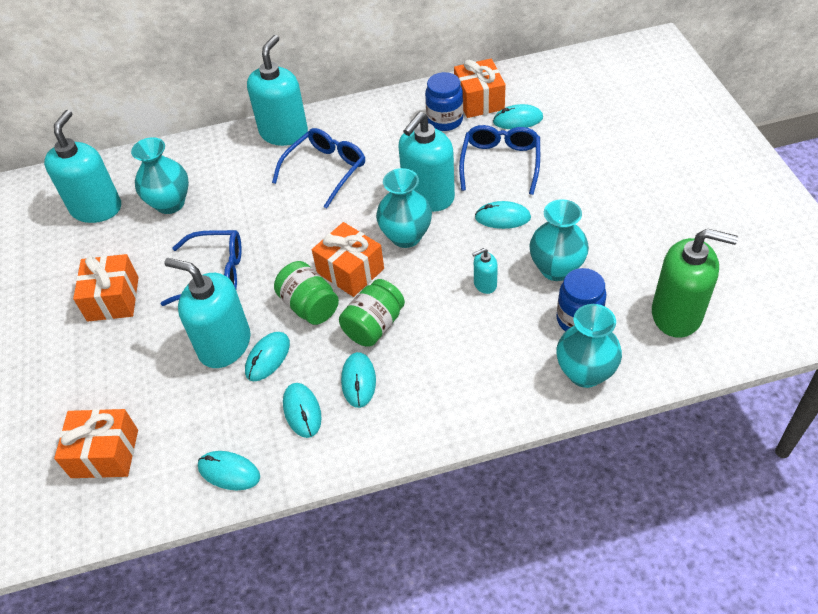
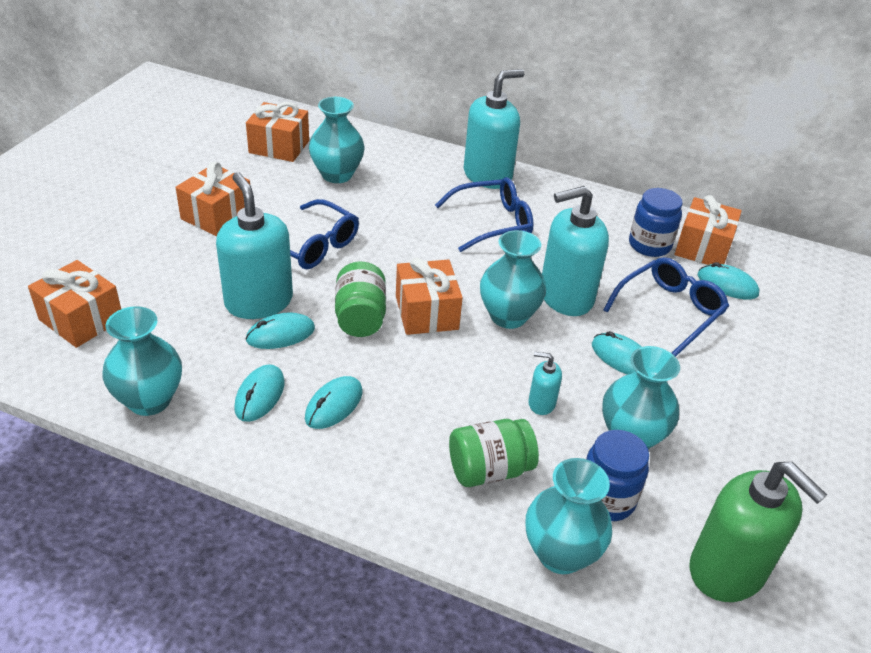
camera: 30 degrees right, 10 degrees down
turquoise soap dispenser [44,110,121,223] -> orange gift [246,102,309,162]
turquoise mouse [198,451,260,490] -> turquoise vase [102,306,182,416]
green jar [339,279,405,347] -> green jar moved to [449,419,539,487]

